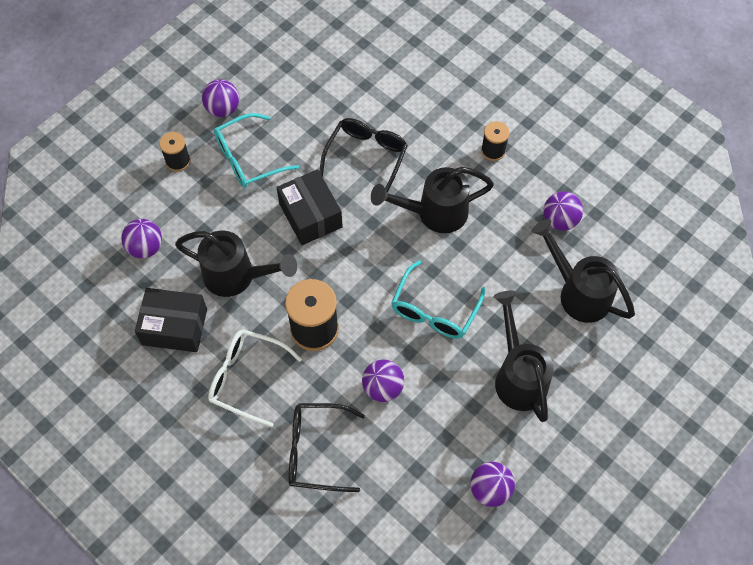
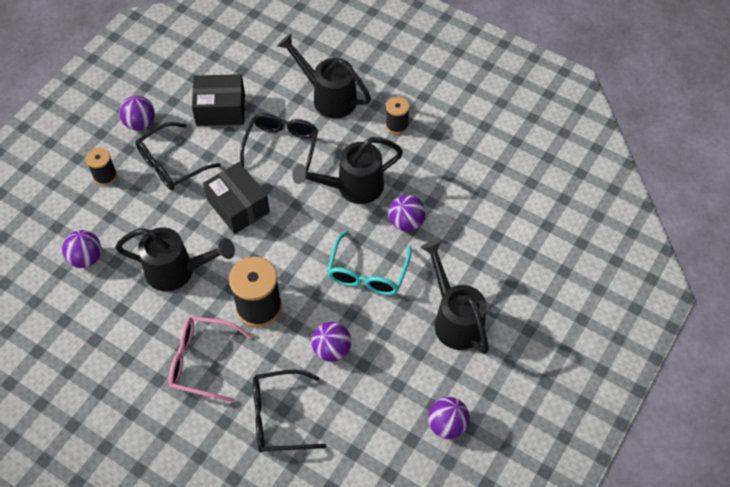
camera: 10 degrees left, 5 degrees down
black box [135,288,207,352] -> black box moved to [192,74,245,126]
white glasses [208,329,302,427] -> pink glasses [169,316,252,403]
turquoise glasses [214,113,299,188] -> black glasses [135,122,221,190]
black watering can [532,219,635,323] -> black watering can moved to [277,34,371,118]
purple ball [543,191,583,231] -> purple ball moved to [389,195,426,232]

